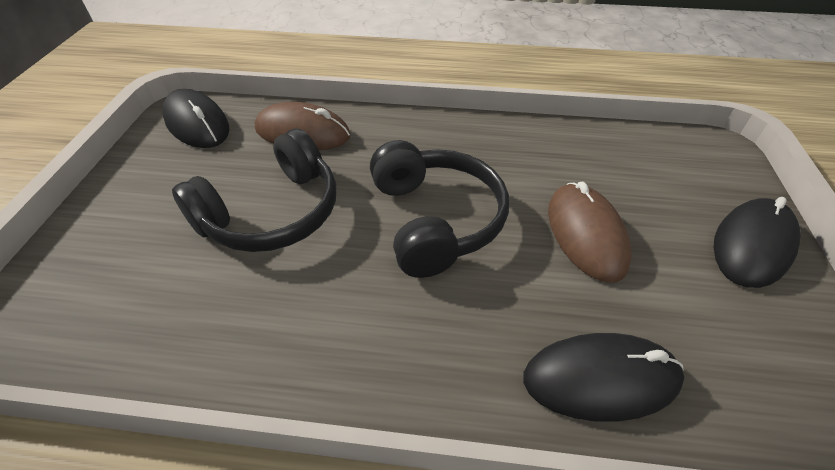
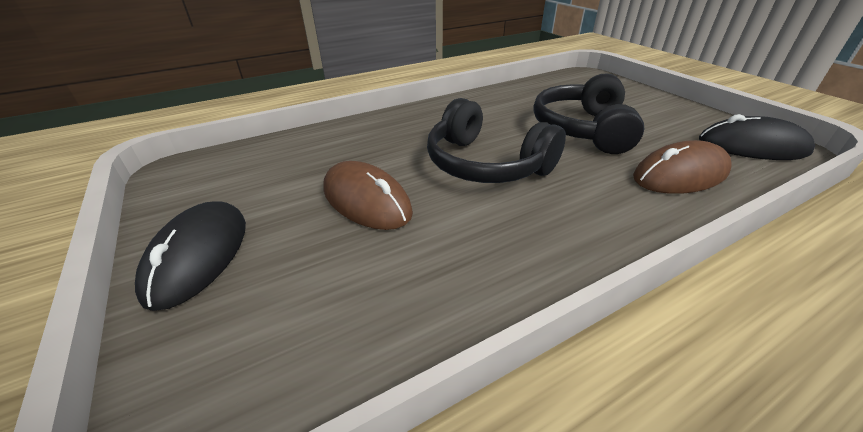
camera: 145 degrees right, 10 degrees down
black mouse [523,333,684,422] -> none

